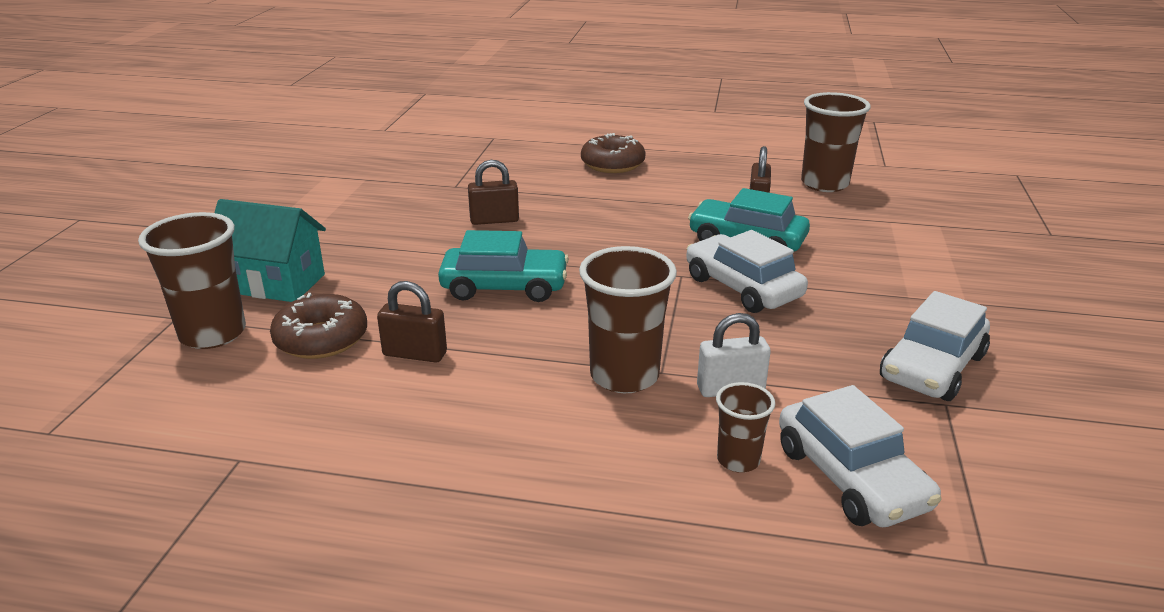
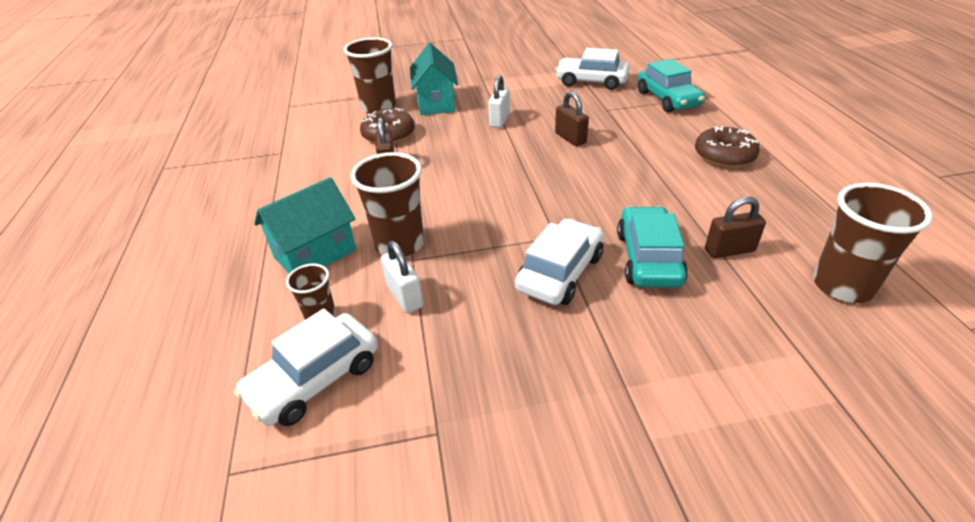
camera: 70 degrees right, 10 degrees up
turquoise car [438,230,569,302] -> turquoise car moved to [638,59,705,112]
white car [880,291,990,401] -> white car moved to [555,48,629,90]
none -> turquoise house [254,177,356,274]
none -> white padlock [488,75,510,128]

